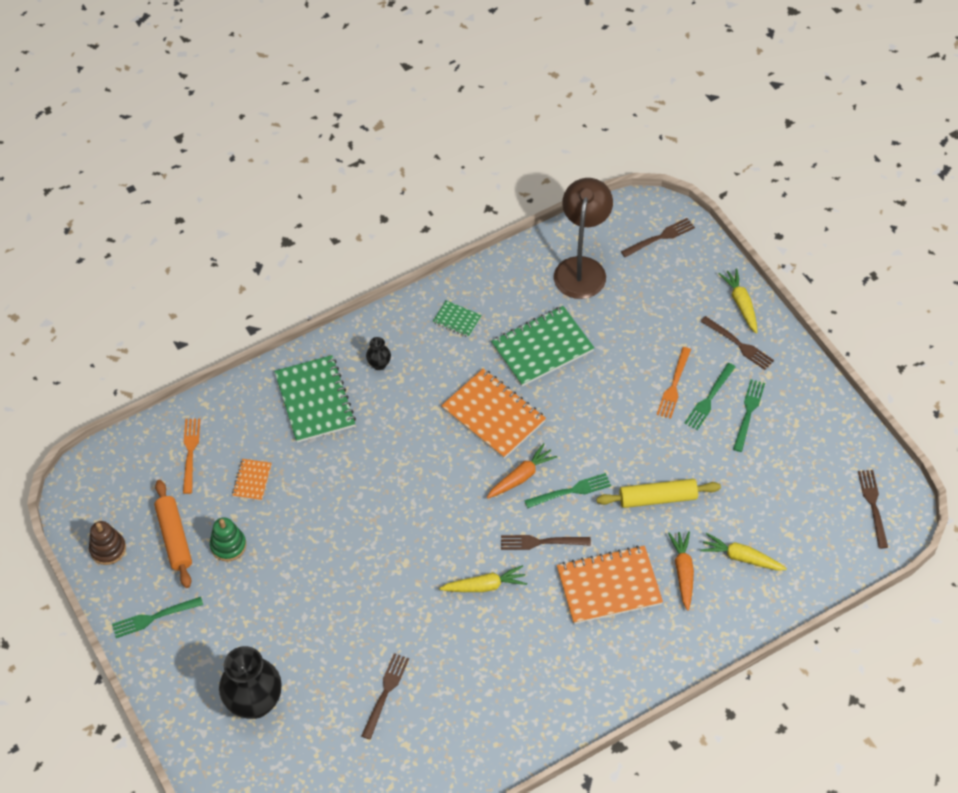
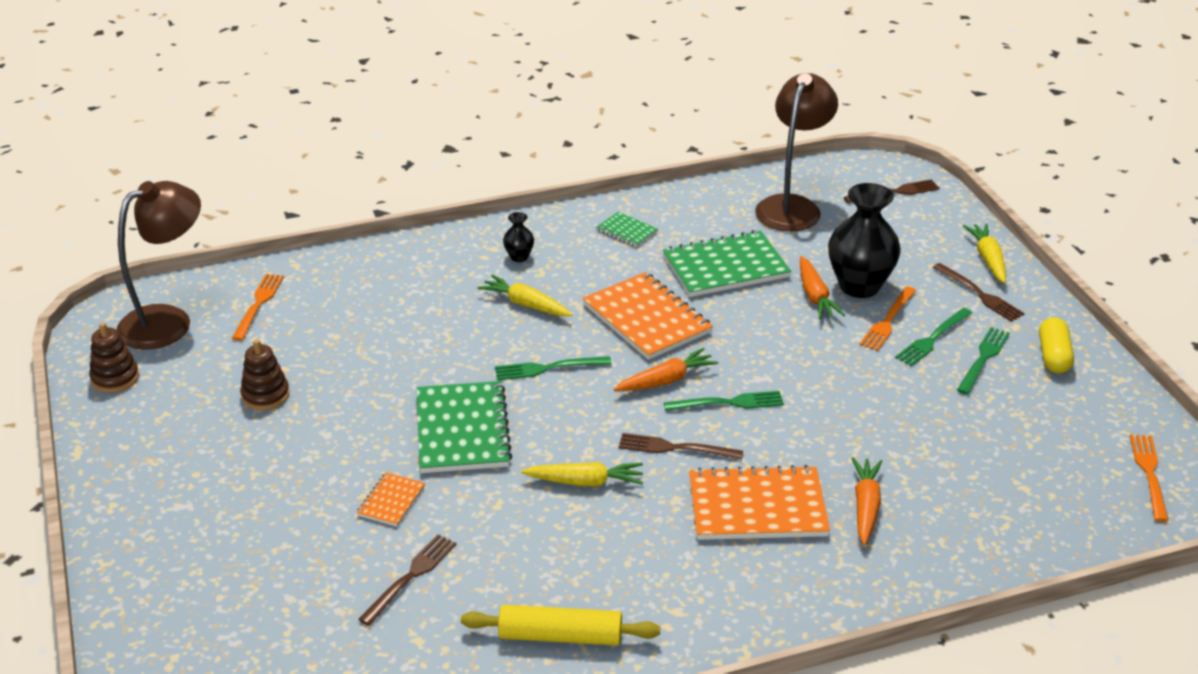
camera: 10 degrees right, 20 degrees down
green fork [112,597,203,638] -> green fork moved to [495,356,612,380]
orange rolling pin [154,480,192,588] -> none
green stacking toy [210,517,246,561] -> brown stacking toy [240,339,290,410]
black vase [219,646,282,719] -> black vase moved to [828,183,901,298]
orange notebook [232,459,272,501] -> orange notebook moved to [357,472,425,526]
green notebook [274,355,356,443] -> green notebook moved to [417,381,512,473]
yellow rolling pin [596,479,721,508] -> yellow rolling pin moved to [461,605,660,646]
yellow carrot [700,533,787,571] -> yellow carrot moved to [477,275,573,316]
brown fork [858,470,888,549] -> orange fork [1130,434,1169,522]
none -> brown lamp [116,181,201,350]
none -> orange carrot [800,256,845,319]
none -> yellow capsule [1039,317,1074,373]

